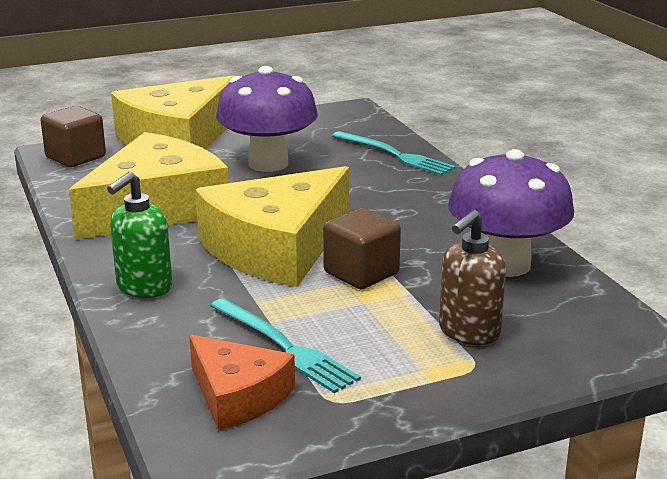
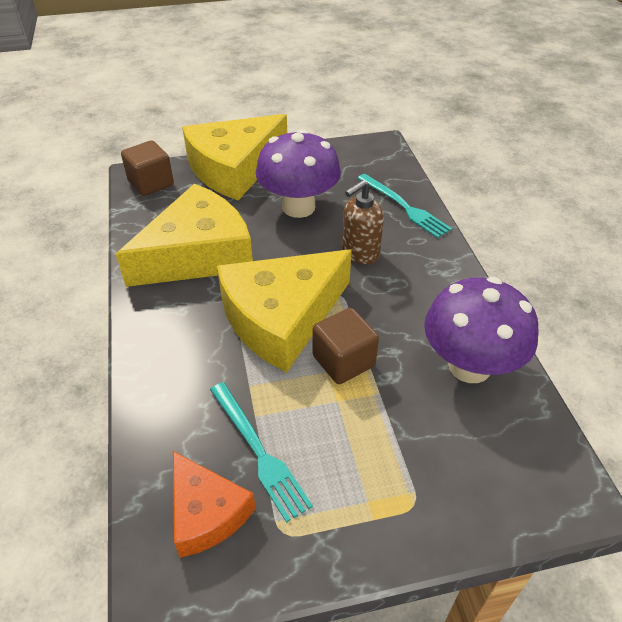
camera: 10 degrees right, 20 degrees up
green soap dispenser [107,172,172,298] -> none
brown soap dispenser [439,210,506,345] -> brown soap dispenser moved to [342,180,384,265]

